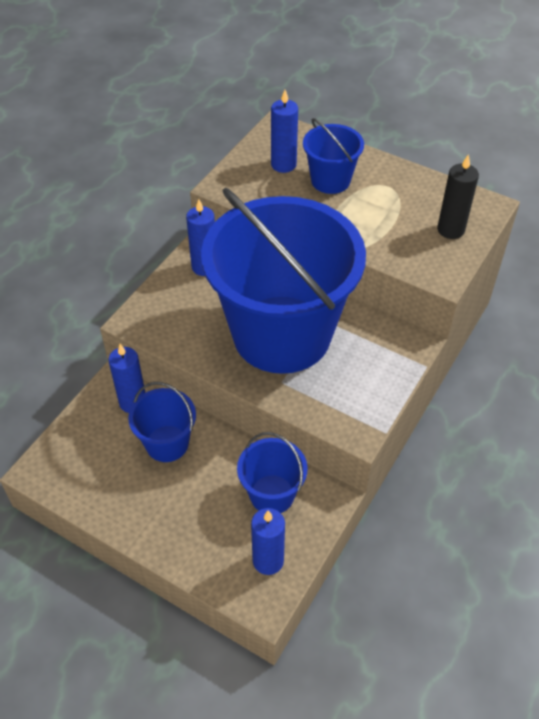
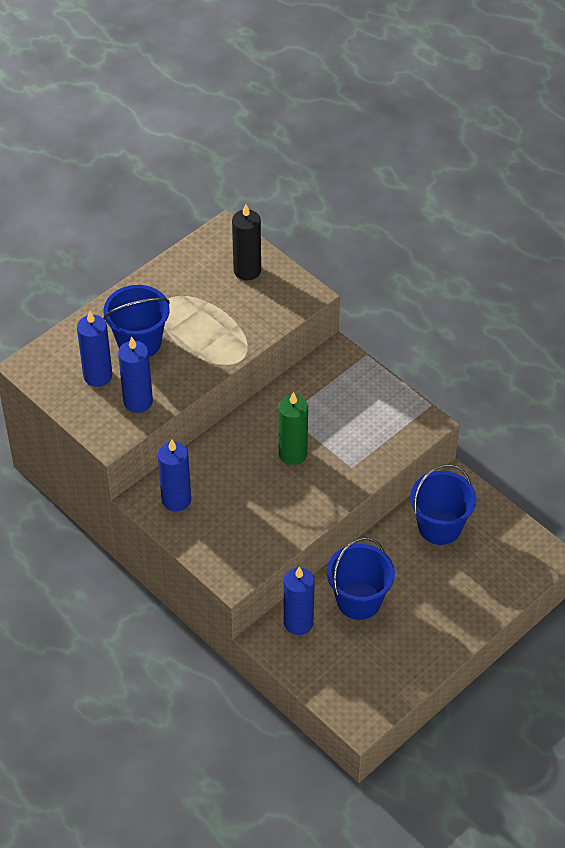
camera: 75 degrees left, 0 degrees up
blue bucket [201,188,366,374] -> green candle [279,392,308,465]
blue candle [251,508,285,575] -> blue candle moved to [118,337,153,413]

